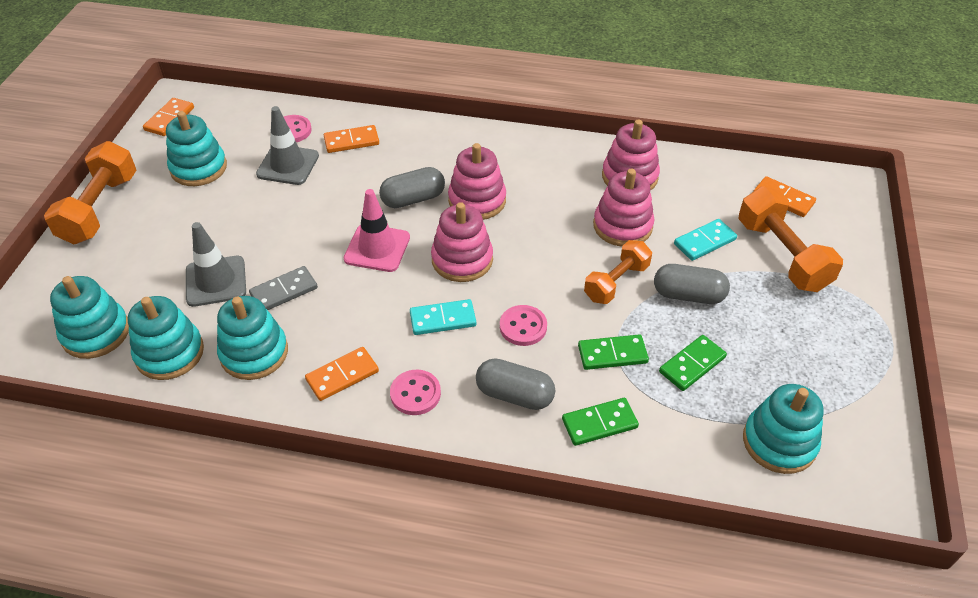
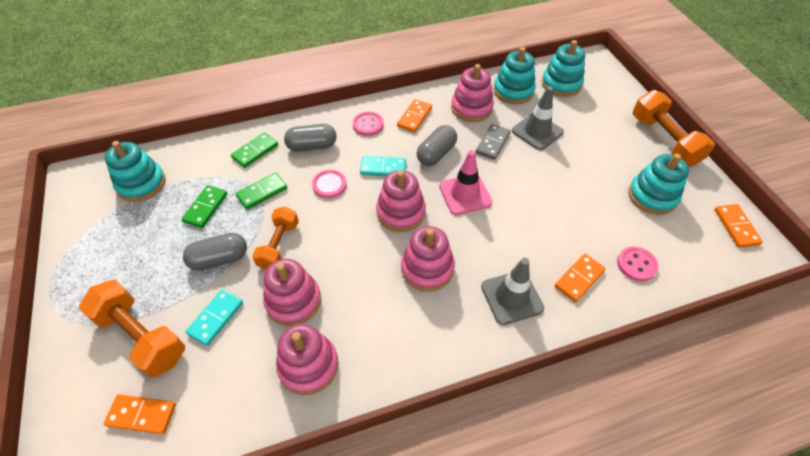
camera: 150 degrees right, 5 degrees up
turquoise stacking toy [217,296,288,380] -> pink stacking toy [451,64,494,122]
grey traffic cone [256,106,319,185] -> grey traffic cone moved to [481,258,544,325]
grey capsule [379,167,445,208] -> grey capsule moved to [417,125,457,166]
turquoise domino [410,299,476,335] -> turquoise domino turned 45 degrees clockwise [360,156,406,176]

